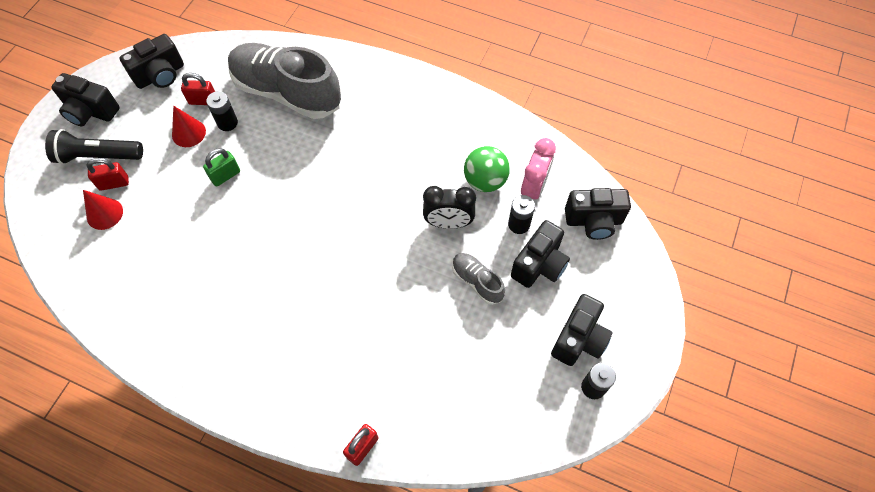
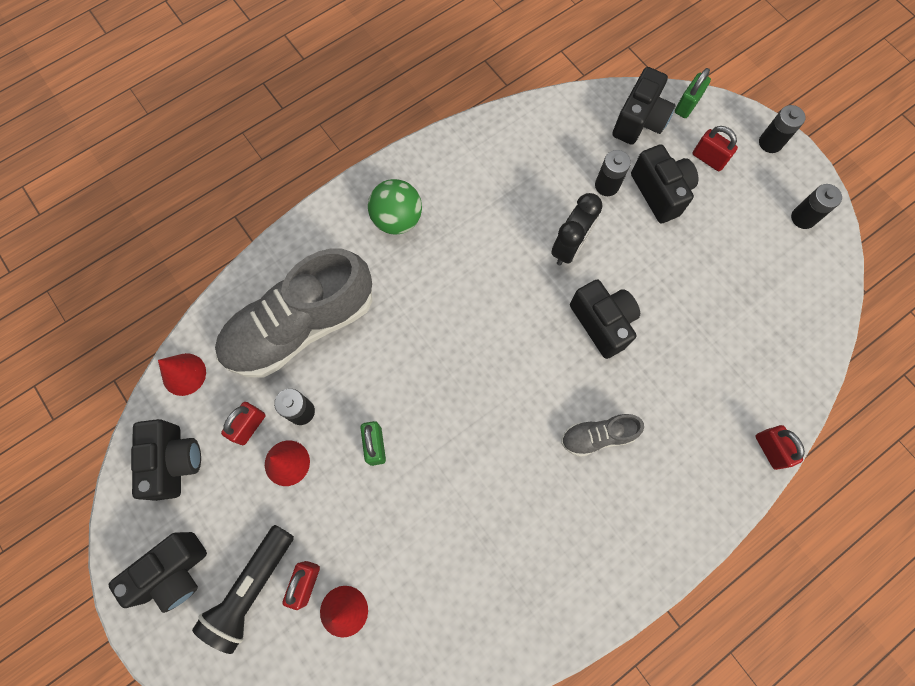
camera: 60 degrees left, 10 degrees up
grey shoe [452,253,505,305] -> grey shoe moved to [561,414,644,457]
green ball [464,146,510,192] -> green ball moved to [368,179,422,235]
pink clock [521,138,556,200] -> none
black camera [551,294,612,366] -> black camera moved to [570,279,640,359]
none -> red cone [158,353,206,396]
none -> green padlock [675,68,711,118]
none -> red padlock [693,126,738,171]
none -> black battery [759,105,806,153]

